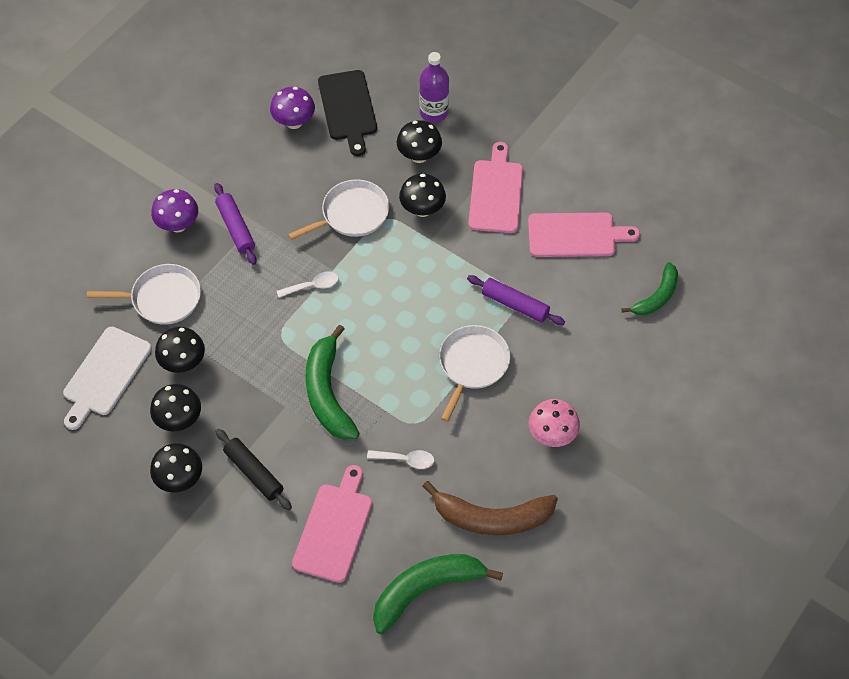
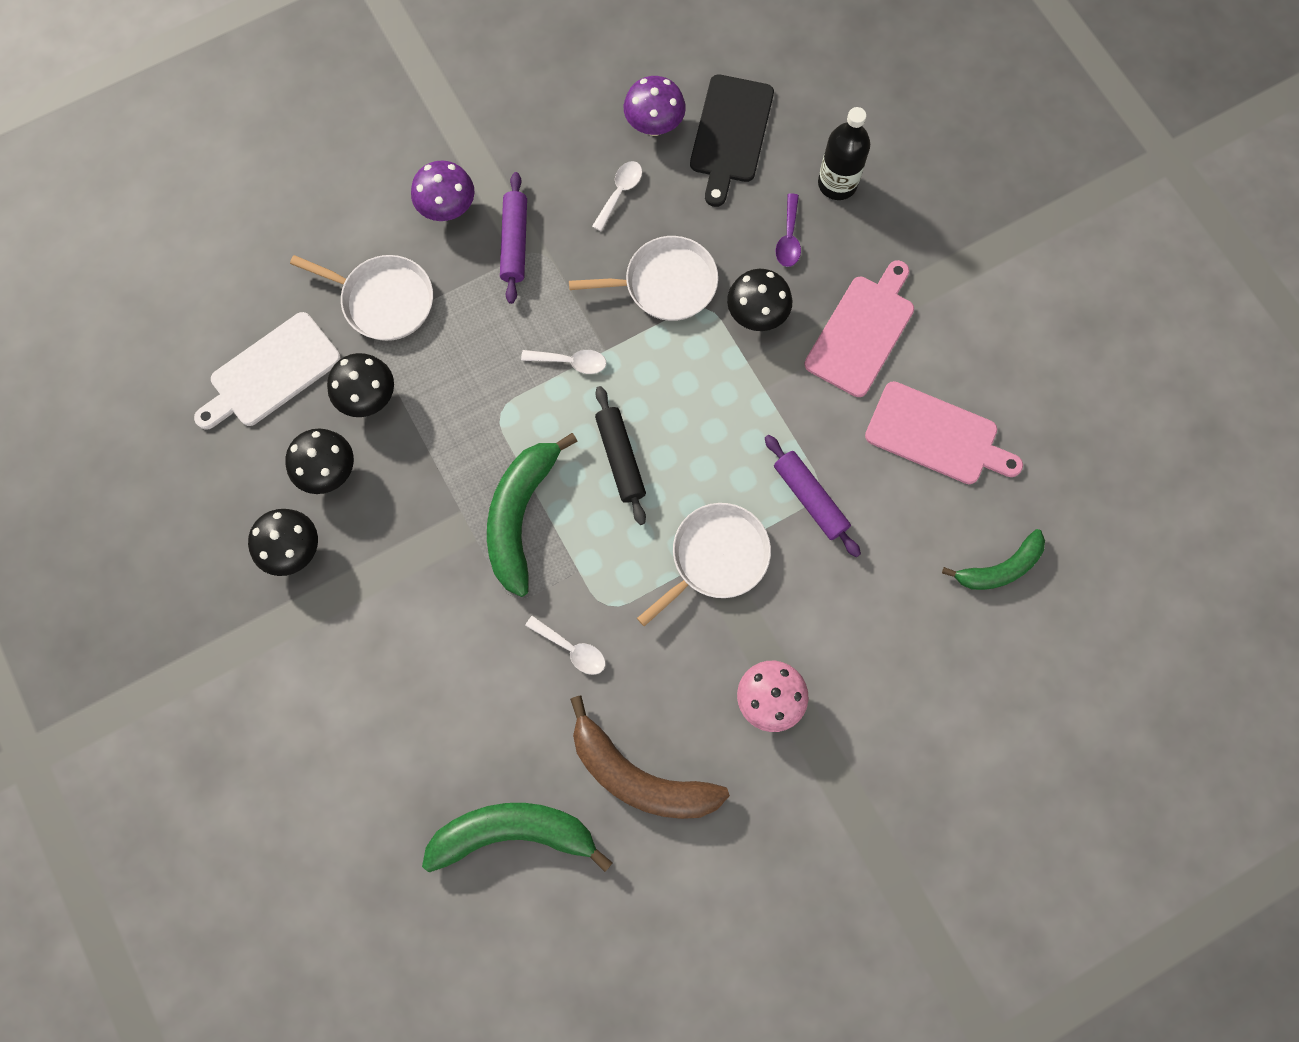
camera: 25 degrees right, 15 degrees up
black rolling pin [215,429,292,510] -> black rolling pin moved to [595,386,646,525]
pink cutting board [292,465,372,583] -> none
black mushroom [397,120,442,163] -> purple spoon [776,193,801,267]
purple bottle [419,52,449,123] -> black bottle [818,107,870,200]
none -> white spoon [592,161,642,231]

